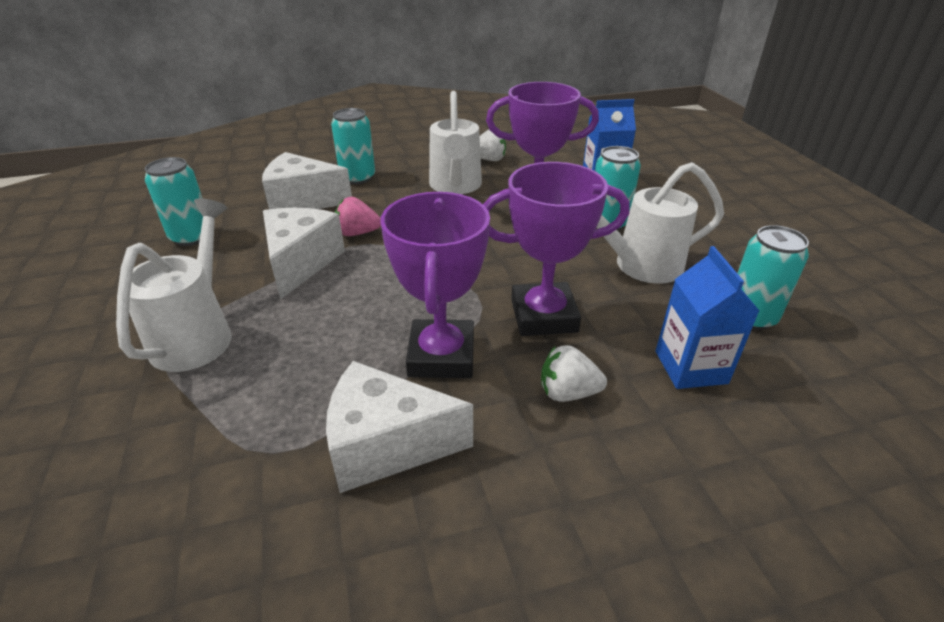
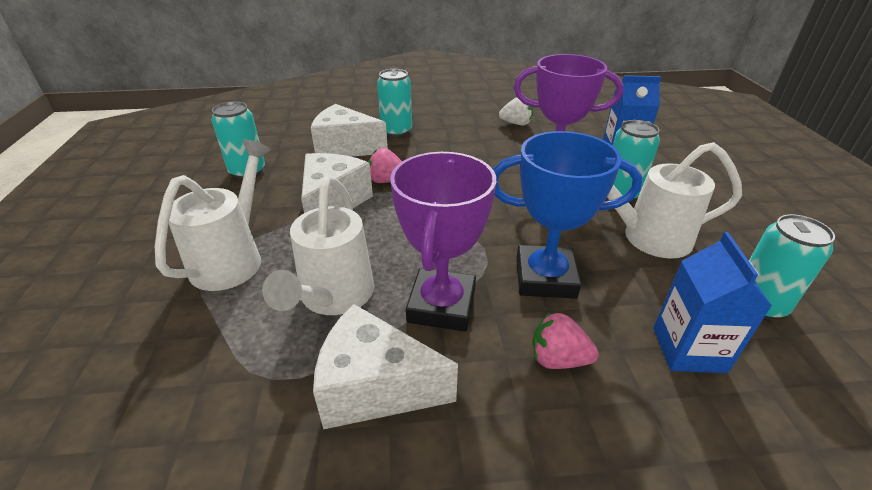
camera: 10 degrees right, 0 degrees up
white watering can [429,91,482,194] -> white watering can moved to [262,176,374,315]
purple trophy [483,162,630,336] -> blue trophy [493,131,642,299]
white strawberry [541,345,607,402] -> pink strawberry [532,313,599,369]

